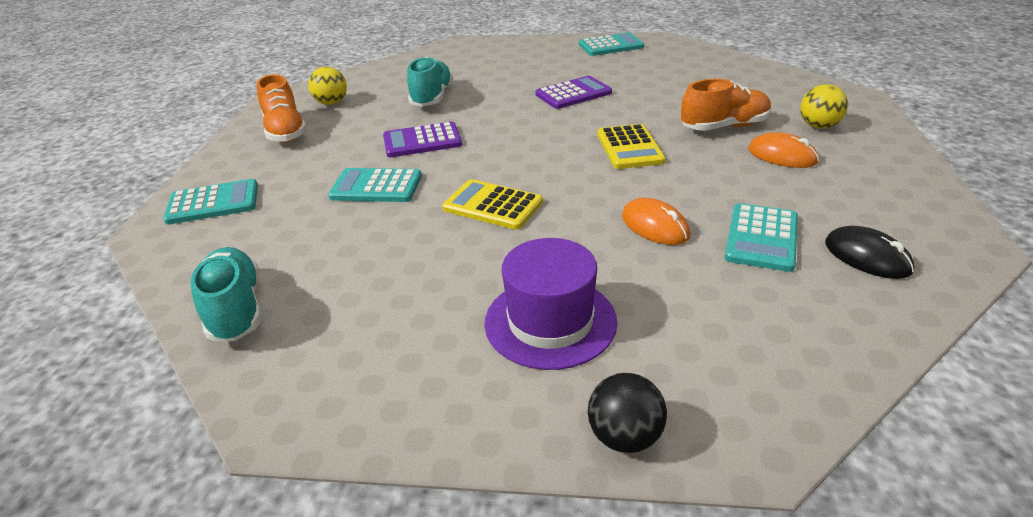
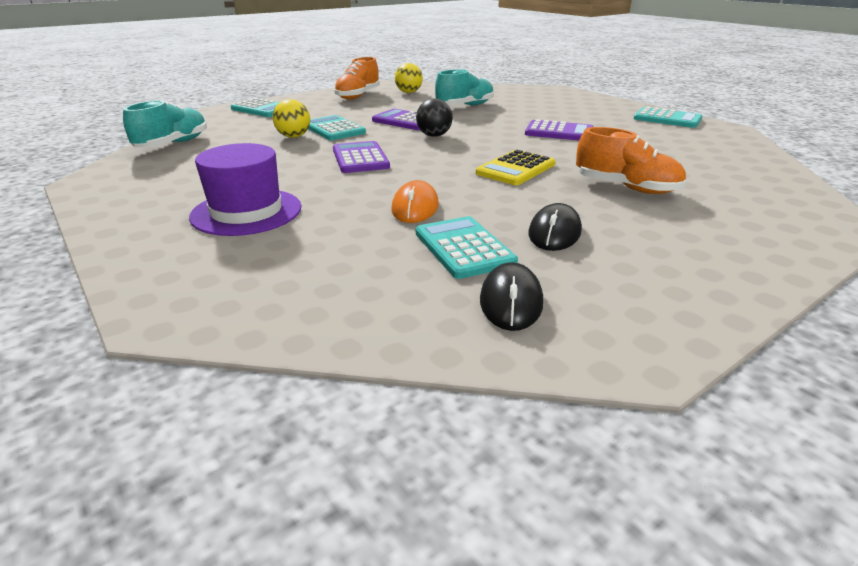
camera: 45 degrees right, 5 degrees down
yellow calculator [442,179,543,230] -> purple calculator [333,141,390,173]
black ball [588,373,667,453] -> black ball moved to [416,98,453,137]
turquoise calculator [725,203,798,272] -> turquoise calculator turned 90 degrees clockwise [416,216,518,279]
orange mouse [748,132,819,168] -> none
yellow ball [801,84,848,129] -> yellow ball moved to [272,99,310,138]
none -> black mouse [528,203,582,251]

